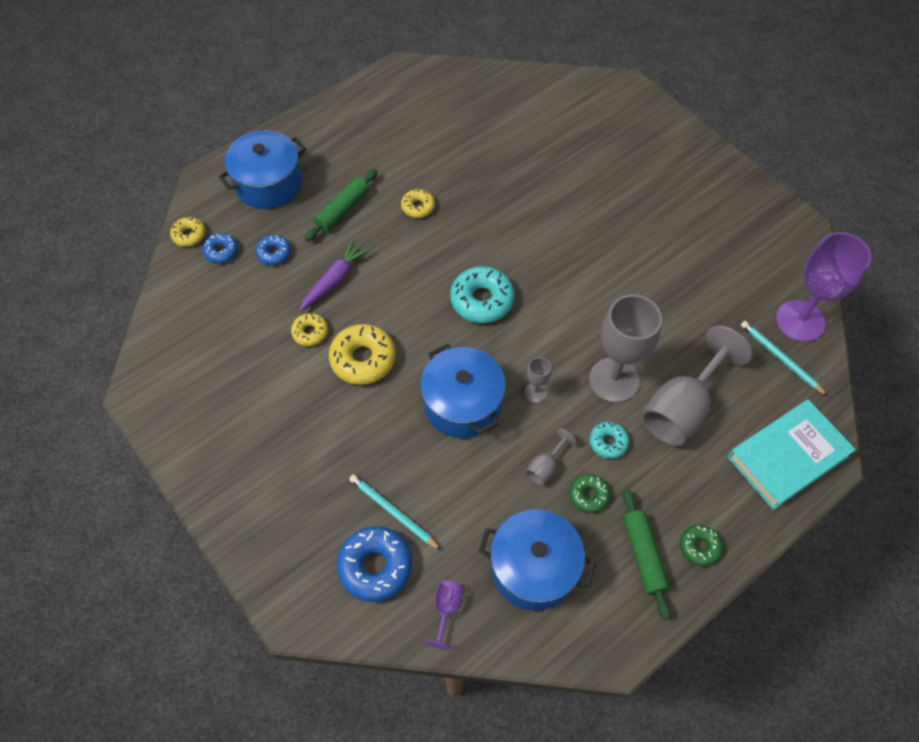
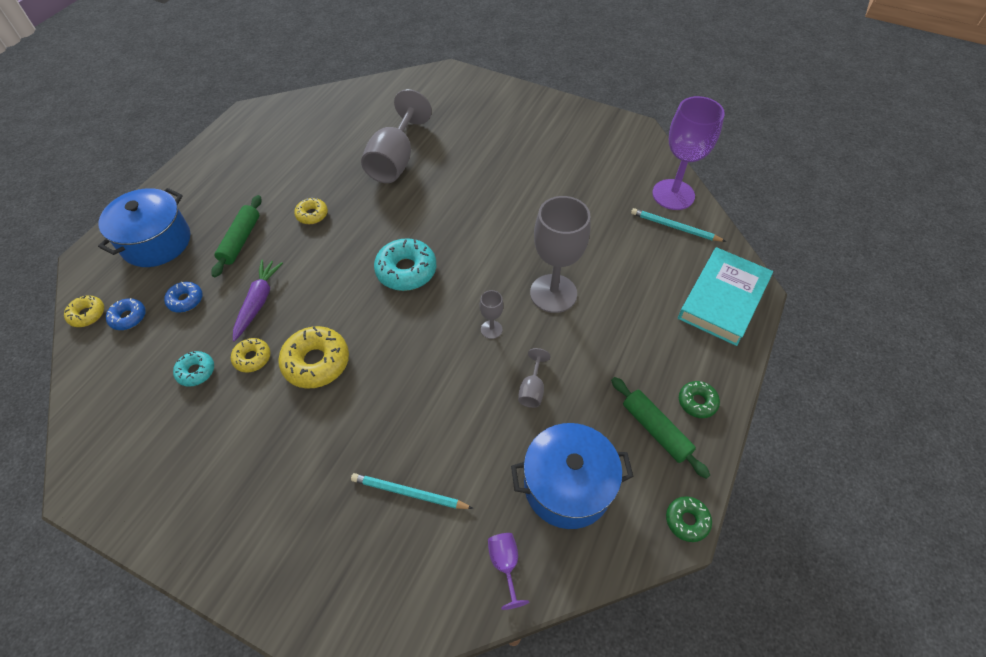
camera: 25 degrees left, 5 degrees down
blue donut [336,526,412,602] -> none
blue pot [420,344,506,438] -> none
green donut [569,474,610,513] -> green donut moved to [666,496,712,542]
turquoise donut [590,422,629,459] -> turquoise donut moved to [173,351,214,387]
grey goblet [641,325,753,446] -> grey goblet moved to [361,89,432,183]

